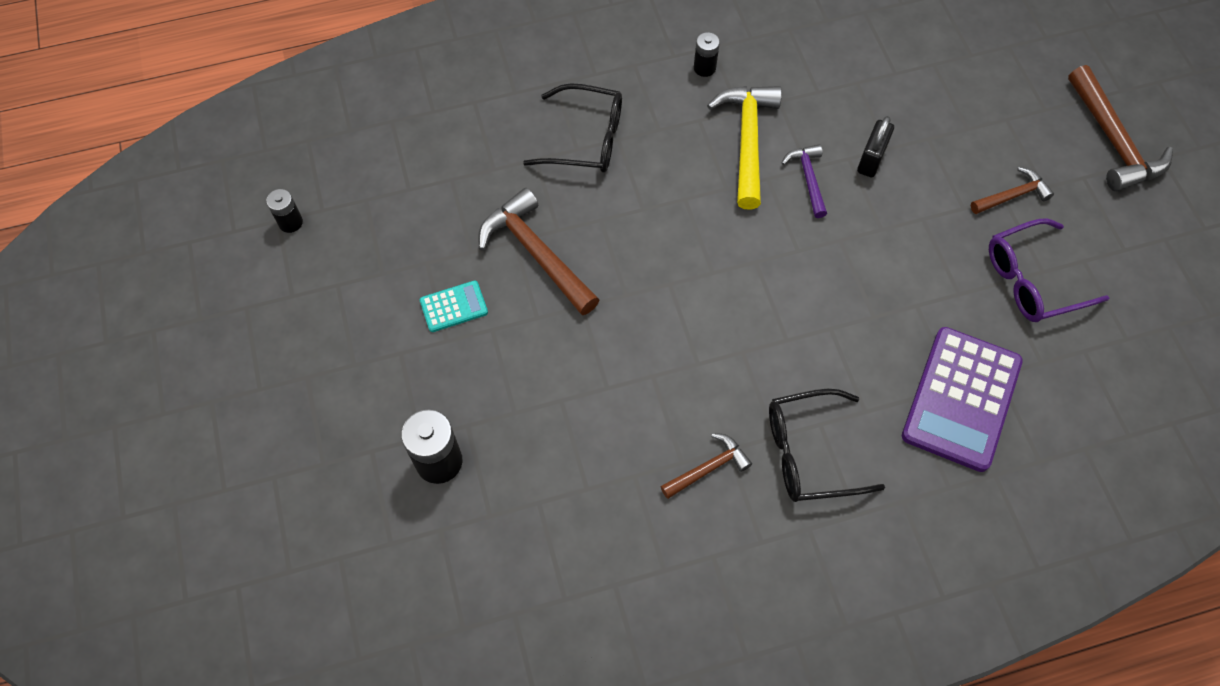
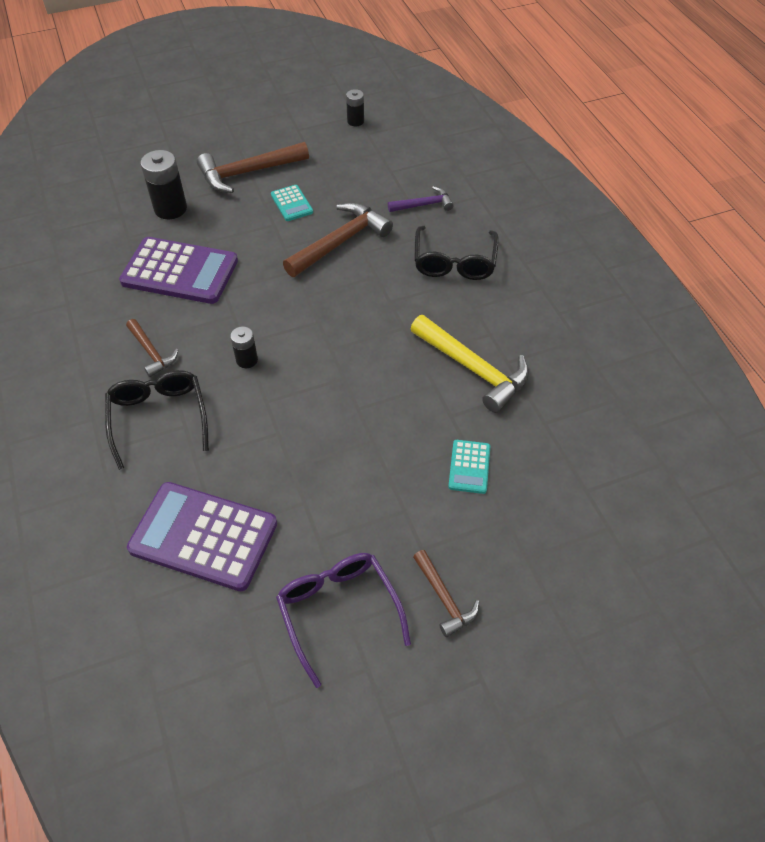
camera: 85 degrees right, 10 degrees down
black battery [694,32,720,77] -> black battery moved to [230,326,258,368]
yellow hammer [707,86,782,210] -> yellow hammer turned 45 degrees clockwise [411,315,529,413]
purple hammer [782,144,827,218] -> purple hammer moved to [388,186,454,212]
black padlock [857,116,894,177] -> turquoise calculator [448,440,490,494]
brown hammer [1068,65,1173,191] -> brown hammer moved to [197,142,309,193]
none -> purple calculator [119,237,238,304]

